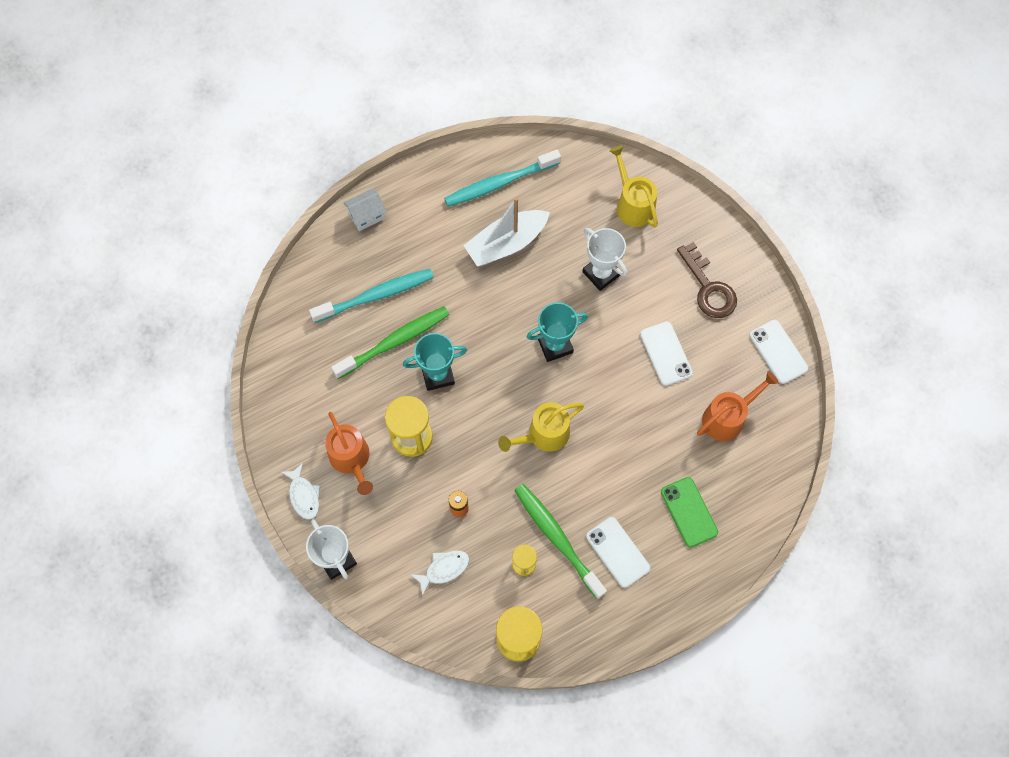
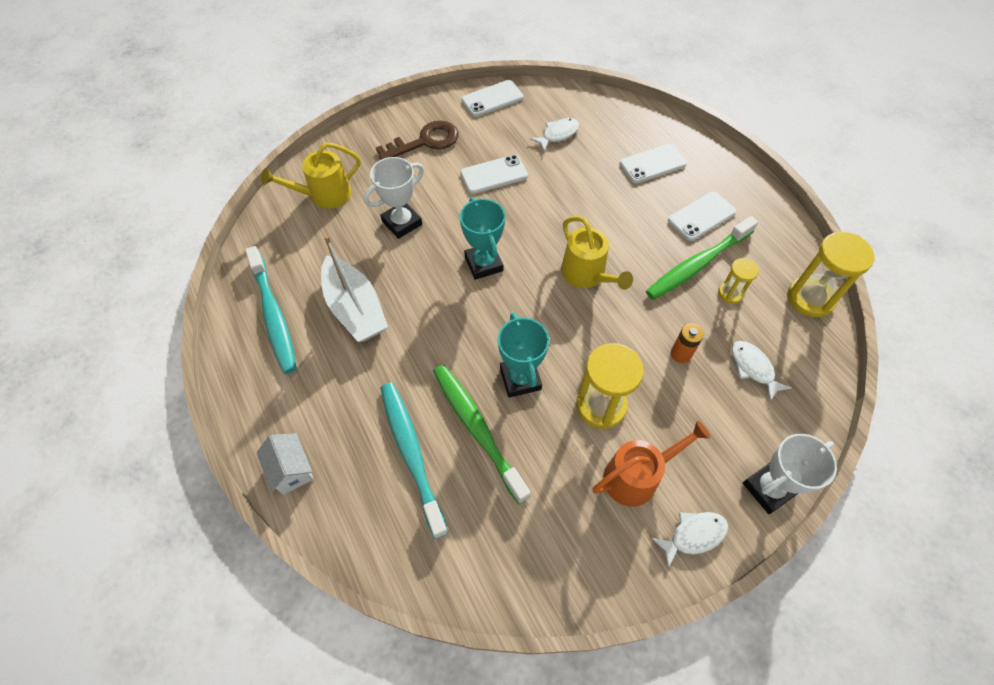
camera: 90 degrees left, 10 degrees down
green phone [661,477,718,547] -> white phone [620,144,687,184]
orange watering can [697,371,779,441] -> white fish [530,118,579,151]

